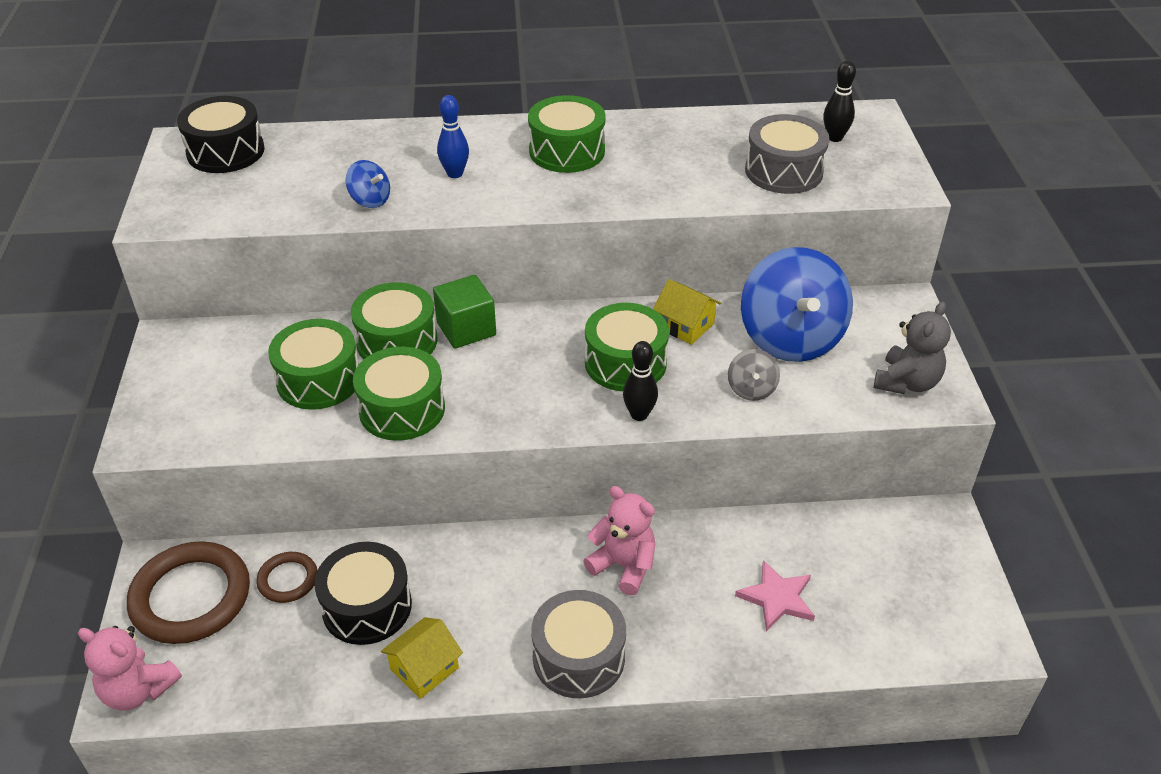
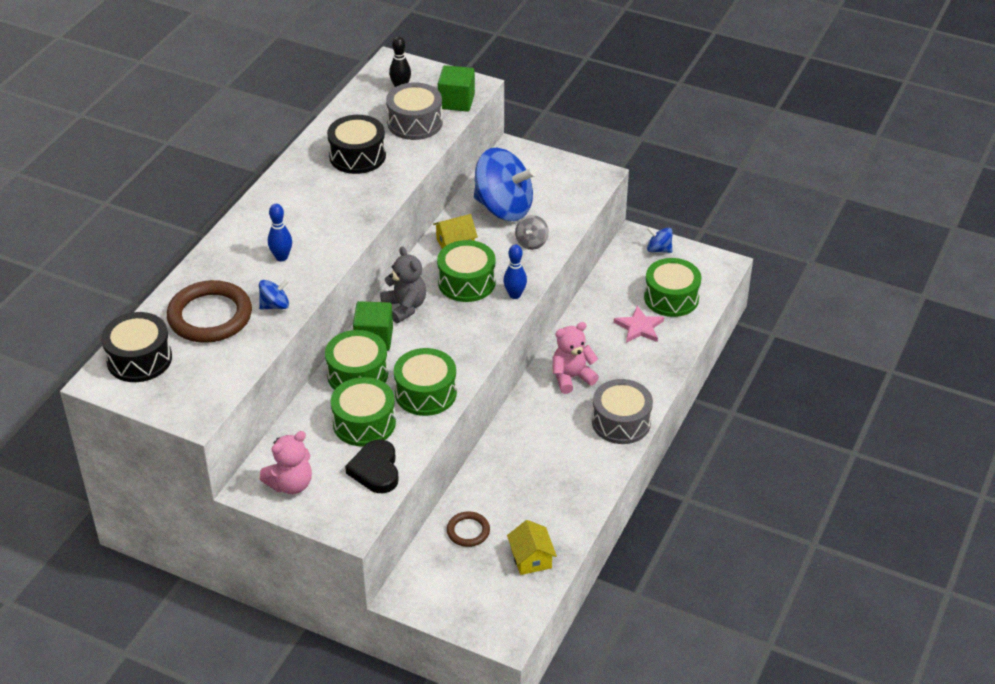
camera: 60 degrees left, 0 degrees up
pink teddy bear [78,626,182,711] -> pink teddy bear moved to [260,431,312,494]
brown ring [127,541,250,644] -> brown ring moved to [167,280,252,343]
black drum [314,542,412,645] -> black drum moved to [327,115,386,174]
yellow house [381,617,463,699] -> yellow house moved to [507,520,557,575]
green drum [528,95,606,173] -> green drum moved to [644,258,701,317]
black bowling pin [623,341,658,421] -> blue bowling pin [503,244,527,299]
grey spinning top [728,349,780,401] -> grey spinning top turned 75 degrees clockwise [515,215,549,250]
grey teddy bear [874,301,951,394] -> grey teddy bear moved to [380,247,426,323]
none -> black heart [345,439,399,493]
none -> green cube [438,65,475,112]
none -> blue spinning top [647,227,673,253]

